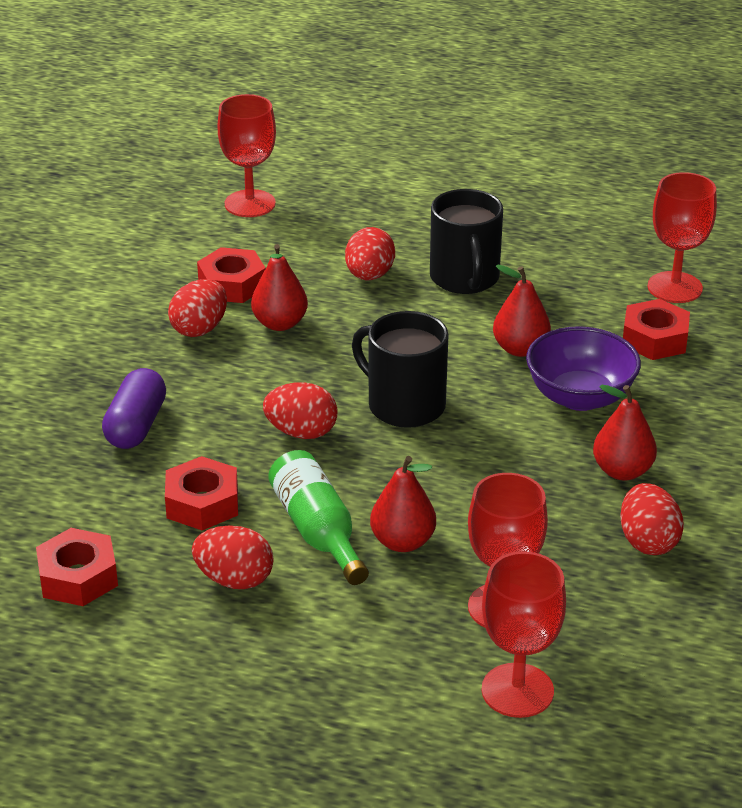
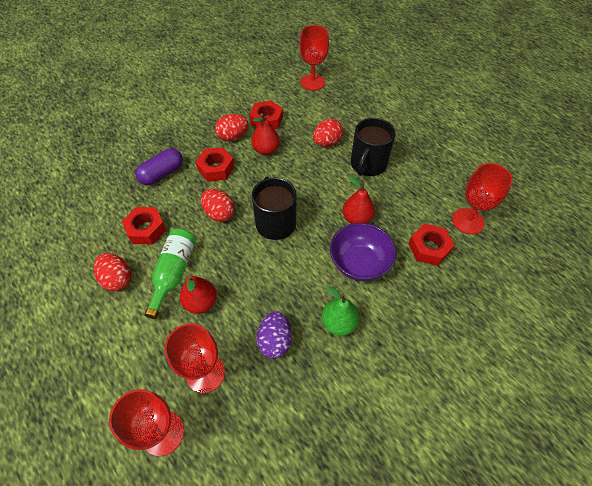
camera: 35 degrees right, 20 degrees up
red nut [36,528,118,606] -> red nut moved to [196,147,235,182]
red pear [593,385,657,481] -> green pear [322,286,359,336]
red egg [620,483,684,555] -> none
none -> purple egg [256,311,292,359]

